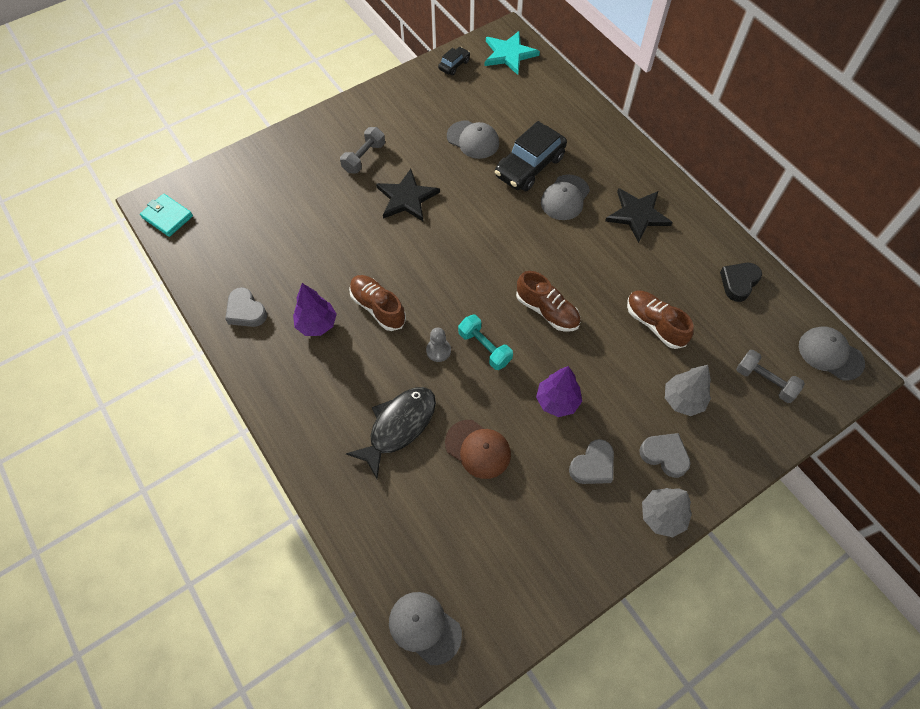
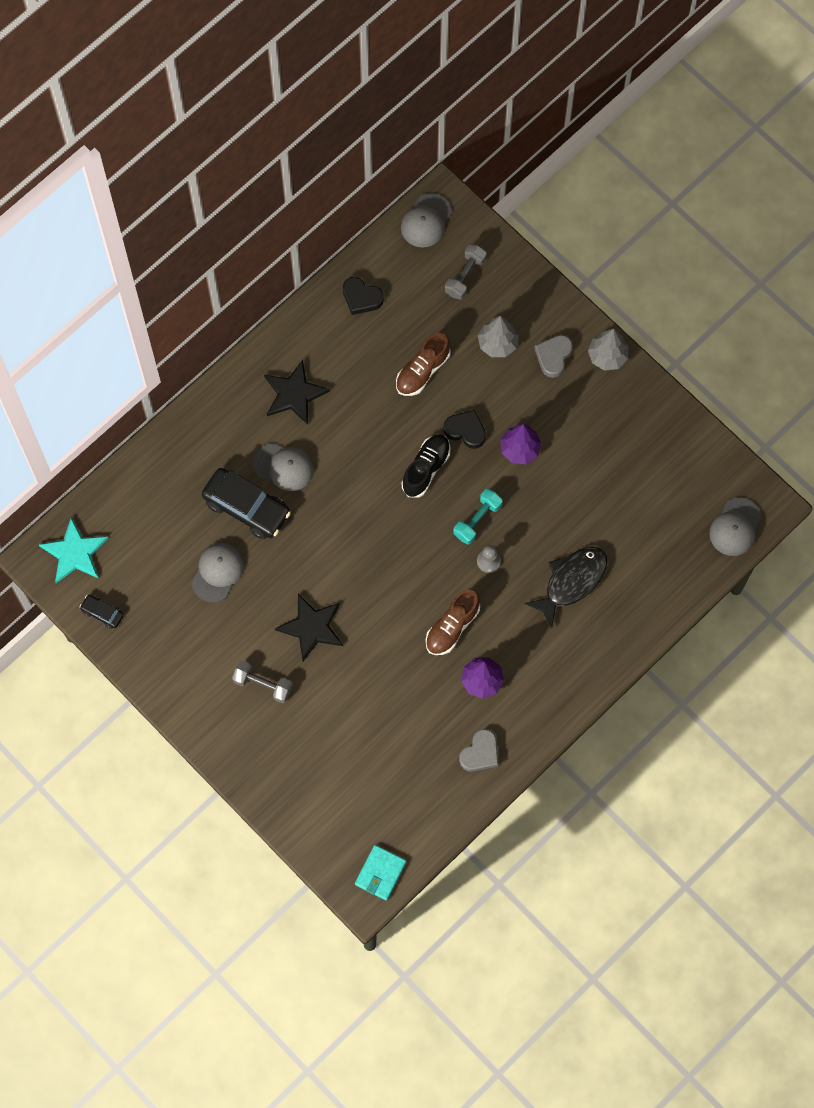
camera: 100 degrees left, 10 degrees up
black fish [346,387,436,479] -> black fish turned 105 degrees clockwise [524,547,607,628]
brown cap [445,420,511,479] -> none
brown shoe [516,271,581,332] -> black shoe [401,434,450,498]
grey heart [569,439,614,484] -> none
none -> black heart [443,410,486,449]

